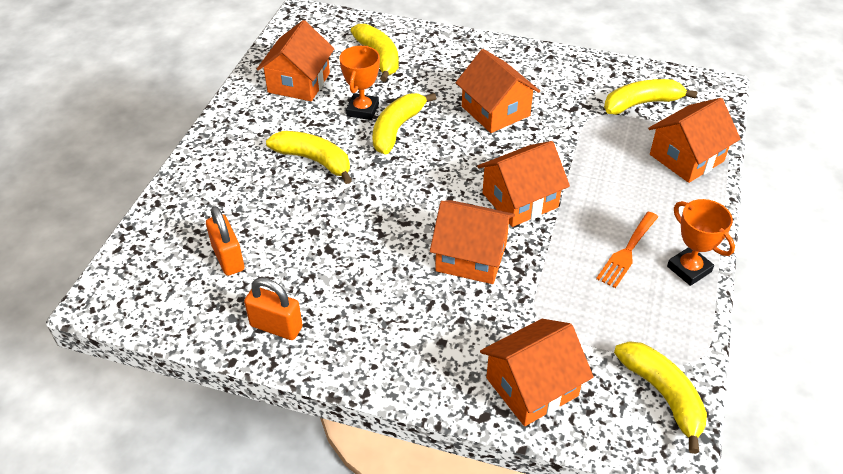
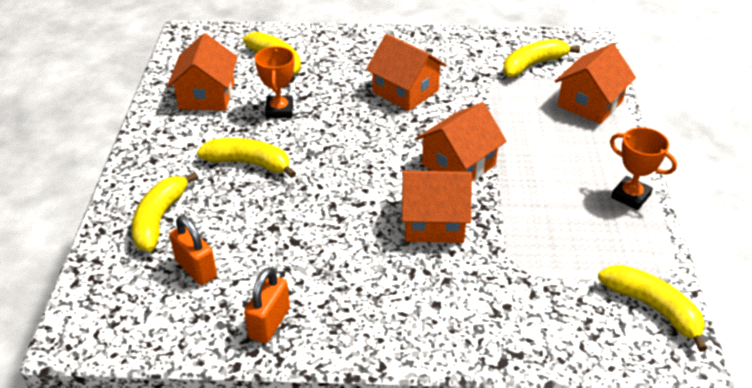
camera: 15 degrees left, 5 degrees down
orange padlock [244,278,303,340] -> orange padlock turned 75 degrees counterclockwise [244,267,290,344]
yellow banana [372,93,436,154] -> yellow banana moved to [131,172,198,252]
orange house [480,319,594,426] -> none
orange fork [596,212,658,288] -> none

